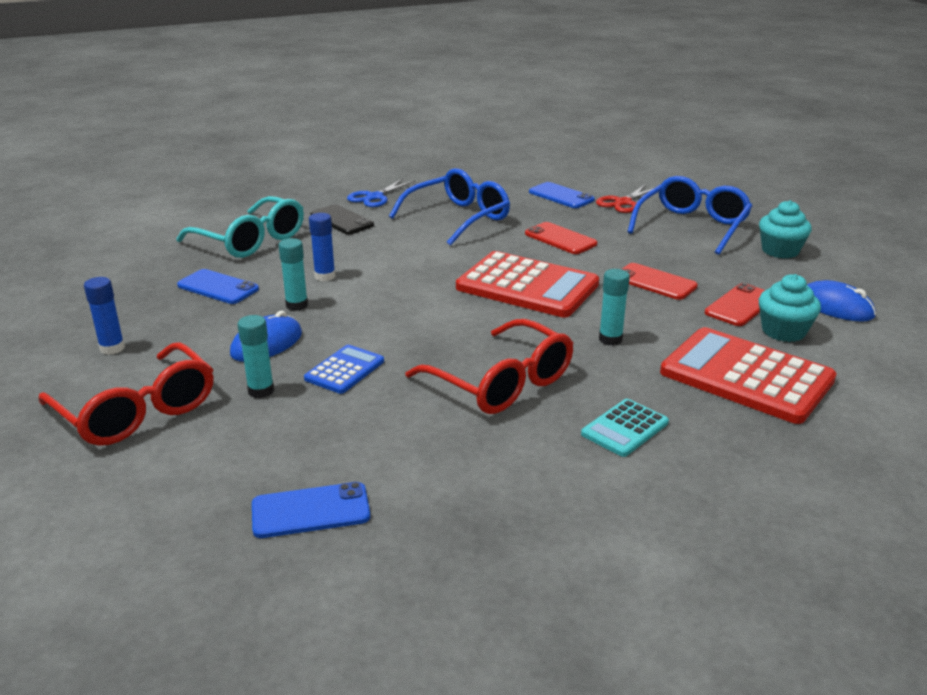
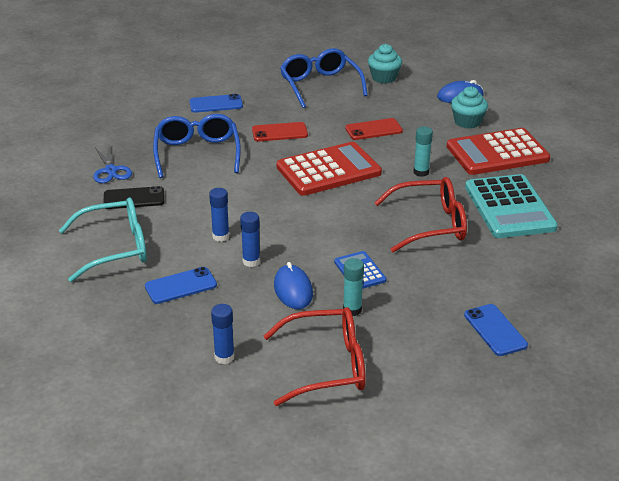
camera: 55 degrees left, 5 degrees up
blue phone [252,482,370,538] -> blue phone turned 45 degrees counterclockwise [464,304,528,356]
turquoise glue stick [279,238,308,311] -> blue glue stick [240,212,260,267]
turquoise calculator [581,399,669,457] -> turquoise calculator [465,174,558,238], size x2.02
red scissors [596,184,654,213] -> none
red phone [705,283,765,326] -> none

